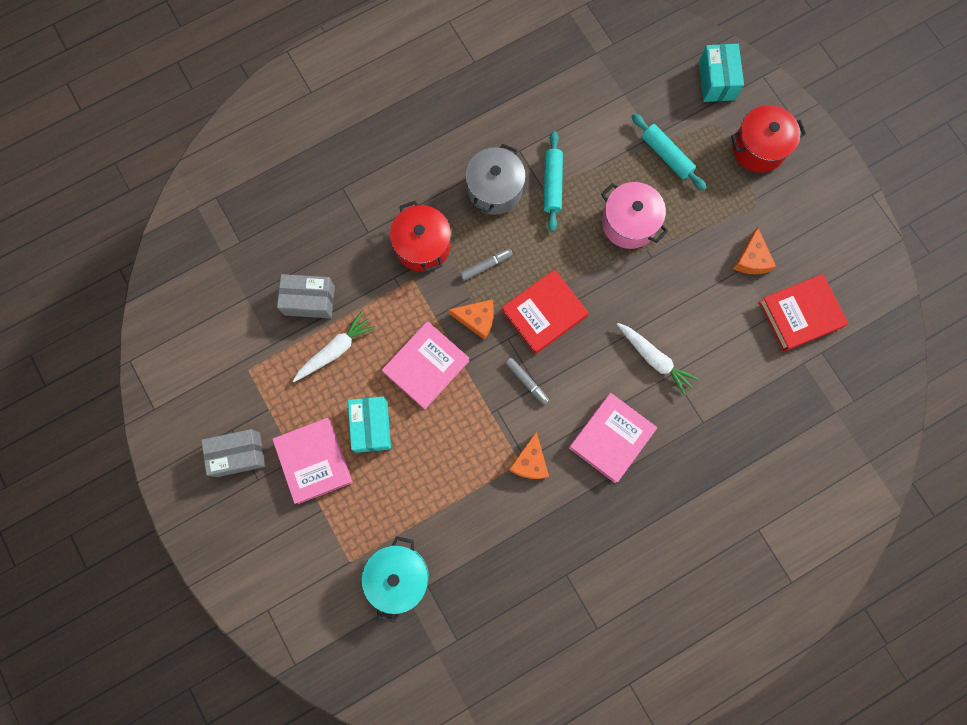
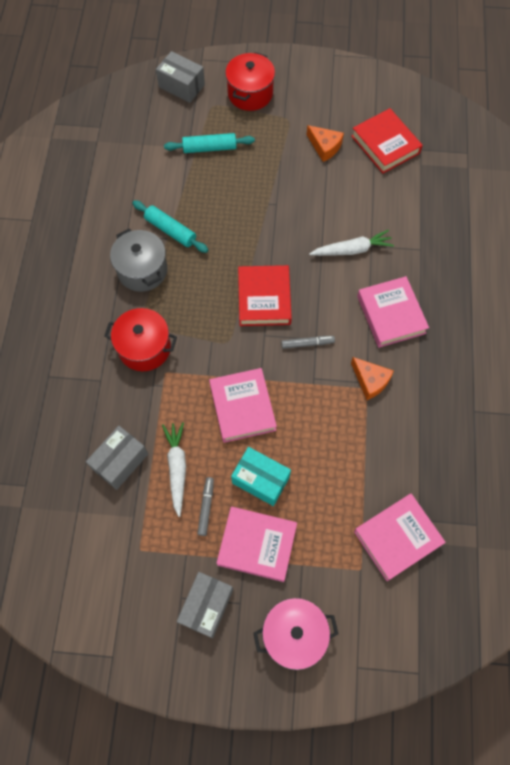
camera: 55 degrees left, 10 degrees down
turquoise pot [362,536,429,623] -> pink book [354,494,446,581]
orange cheese [448,299,494,340] -> none
grey marker [460,249,513,281] -> grey marker moved to [197,477,214,536]
pink pot [601,182,668,249] -> pink pot moved to [253,598,338,670]
turquoise box [699,44,744,102] -> grey box [156,51,205,103]
red book [759,274,849,352] -> red book turned 45 degrees counterclockwise [351,108,423,173]

